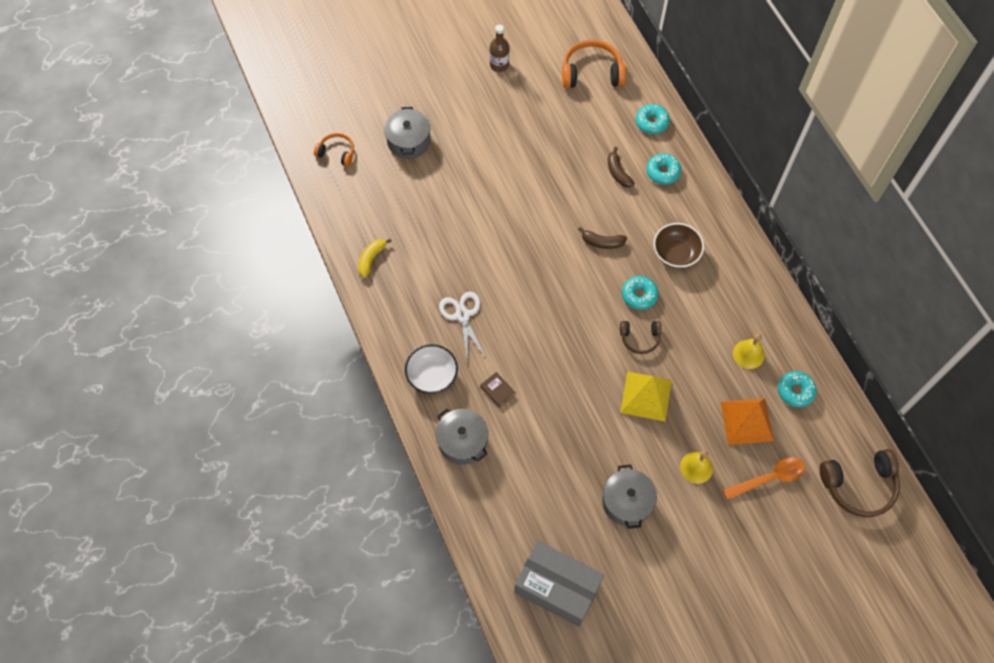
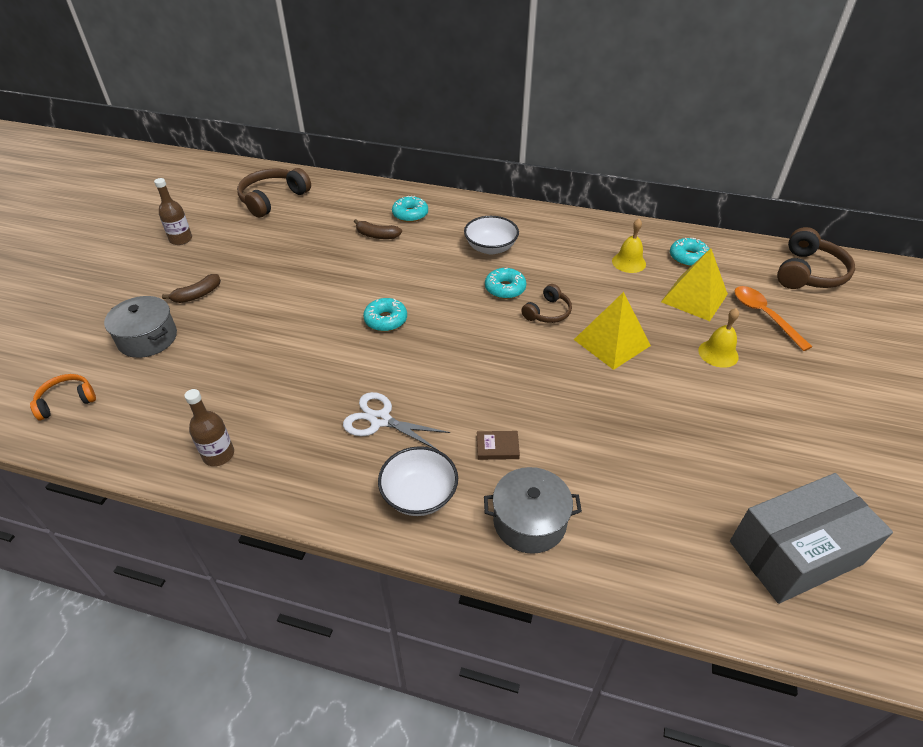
camera: 50 degrees left, 20 degrees down
yellow banana [358,238,392,278] -> brown bottle [184,389,234,466]
orange headphones [562,40,626,88] -> brown headphones [237,168,311,218]
brown banana [578,227,627,249] -> brown banana moved to [162,274,221,303]
grey pot [602,465,657,529] -> none
turquoise donut [636,104,670,134] -> turquoise donut moved to [363,298,407,332]
brown bowl [653,223,704,268] -> white bowl [464,216,519,254]
orange pyramid [720,398,774,445] -> yellow pyramid [661,248,728,321]
orange spoon [723,457,805,500] -> orange spoon turned 45 degrees counterclockwise [735,286,812,351]

